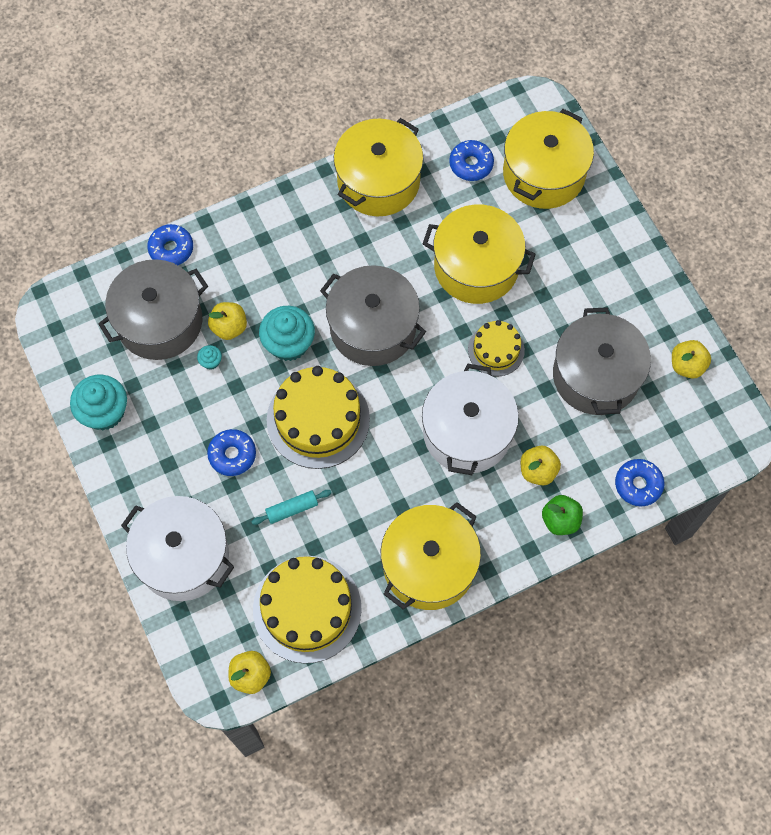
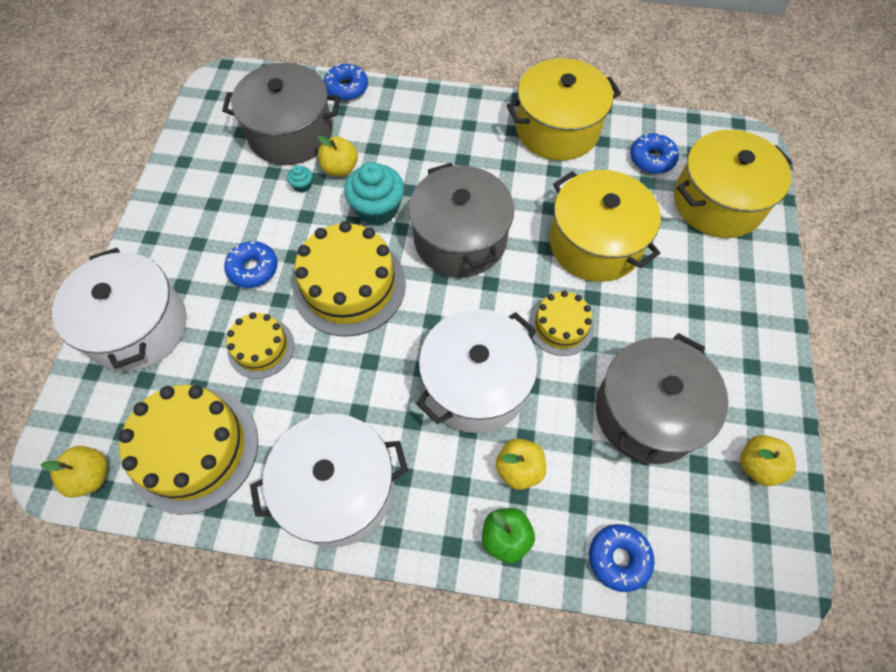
camera: 35 degrees right, 5 degrees down
turquoise cupcake [70,375,127,430] -> none
turquoise rolling pin [251,490,332,525] -> yellow cake [226,312,294,379]
yellow pot [381,502,481,610] -> white pot [250,414,408,547]

